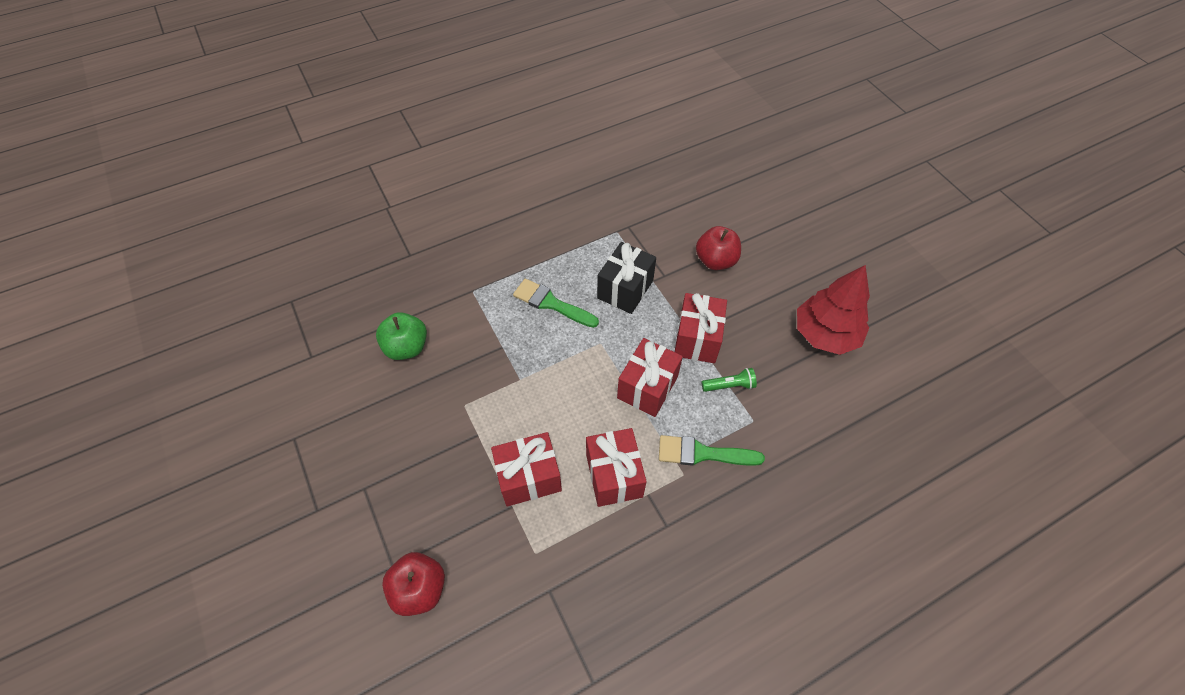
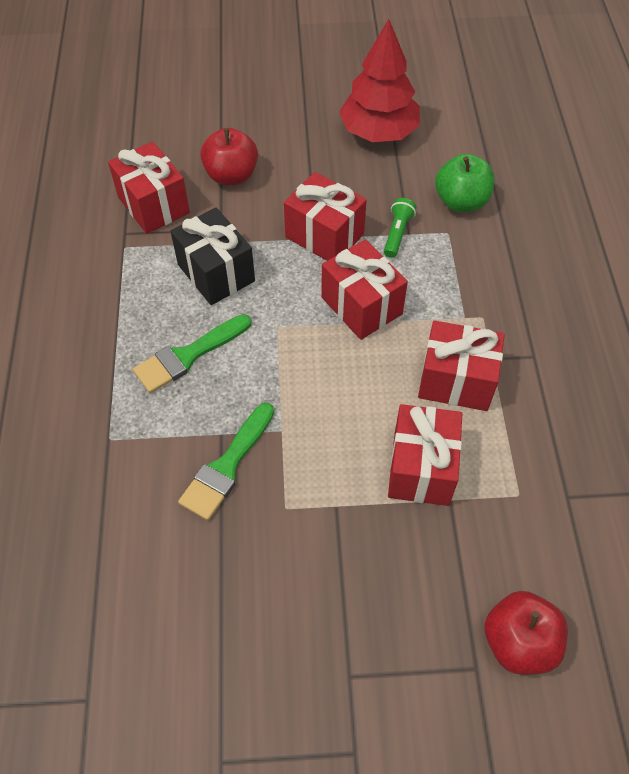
camera: 65 degrees left, 0 degrees up
green apple [376,312,427,360] -> green apple moved to [435,154,494,212]
green brush [659,435,765,466] -> green brush moved to [178,402,274,520]
none -> red gift [108,141,190,234]

